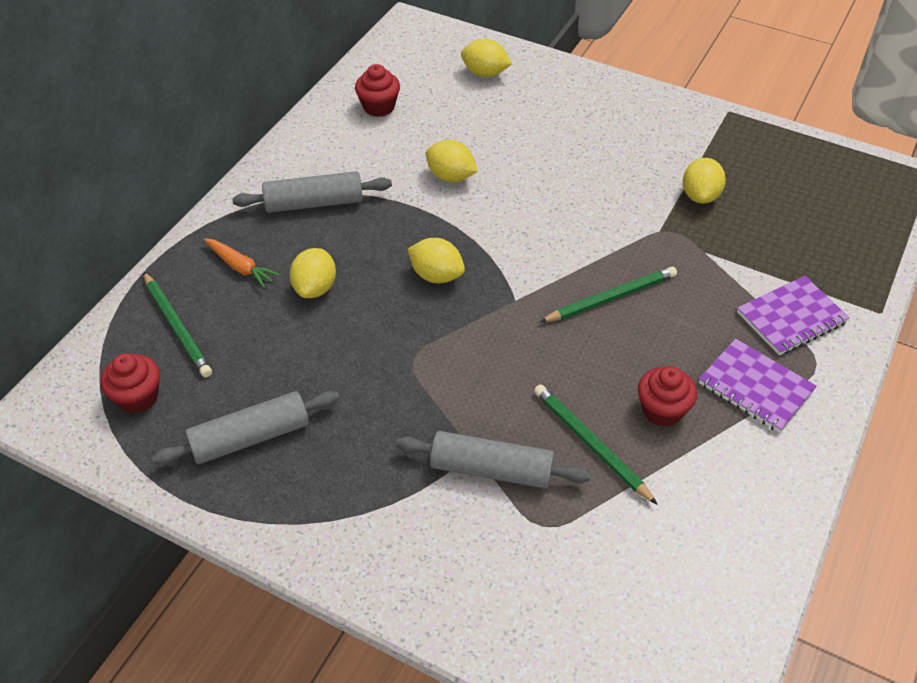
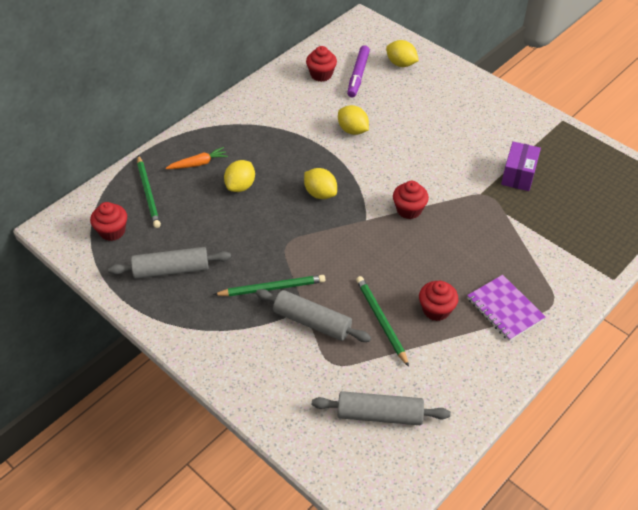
camera: 15 degrees right, 0 degrees up
orange carrot [204,238,280,288] -> orange carrot turned 75 degrees counterclockwise [166,147,228,169]
grey rolling pin [232,171,392,213] -> grey rolling pin moved to [312,391,450,425]
green pencil [540,267,677,322] -> green pencil moved to [213,275,325,296]
yellow lemon [683,158,726,203] -> purple box [501,141,541,191]
purple notebook [737,276,850,355] -> none
none -> purple marker [347,45,370,98]
none -> red cupcake [393,181,429,219]

